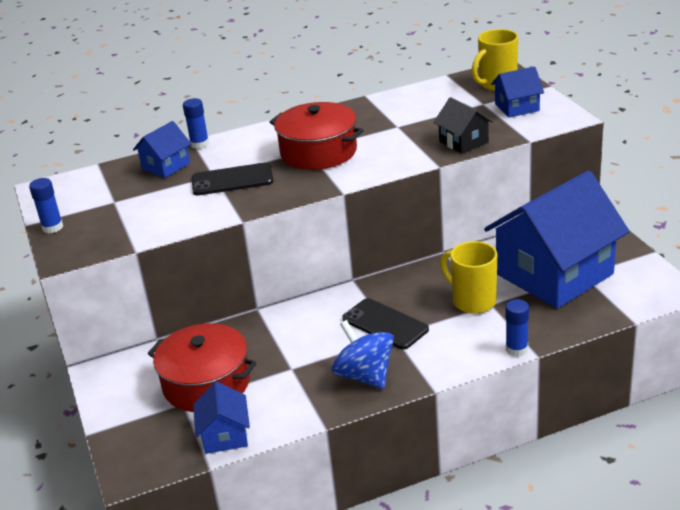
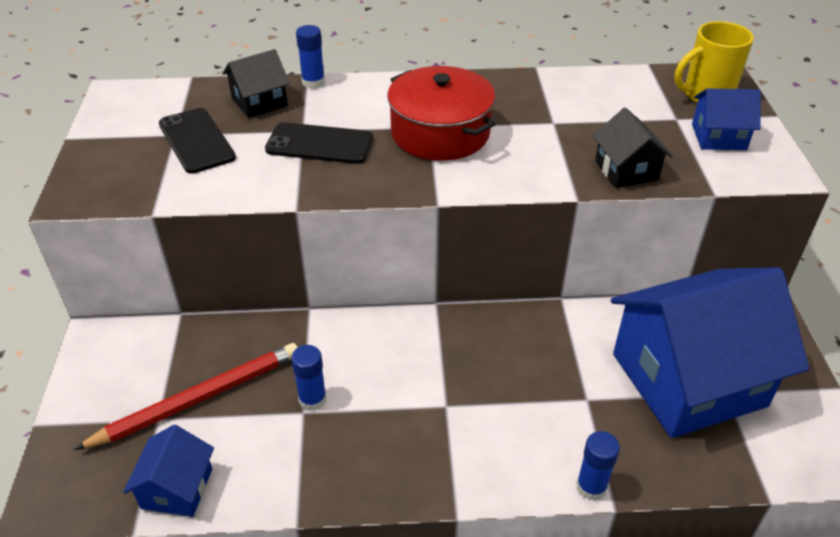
camera: 15 degrees right, 10 degrees up
blue glue stick [29,178,63,233] -> blue glue stick moved to [291,345,327,411]
blue house [133,121,191,178] -> black house [222,49,290,118]
red pot [148,323,257,412] -> red pencil [74,343,298,450]
blue spinning top [332,320,394,389] -> none
black phone [342,298,429,349] -> black phone moved to [159,108,236,174]
yellow mug [440,241,497,314] -> none

